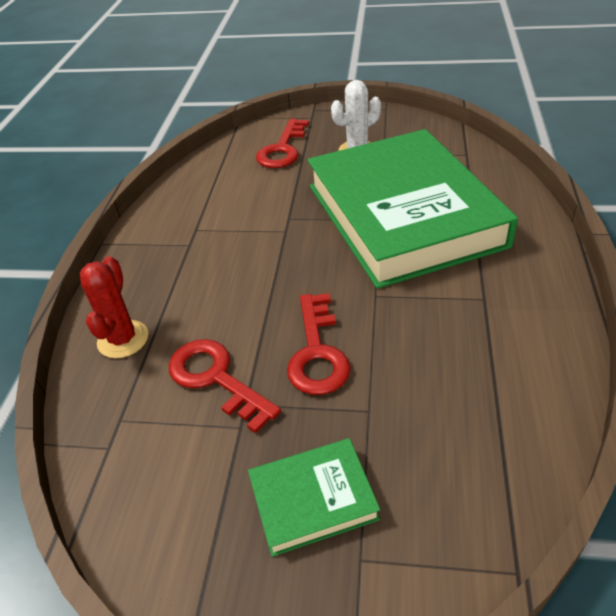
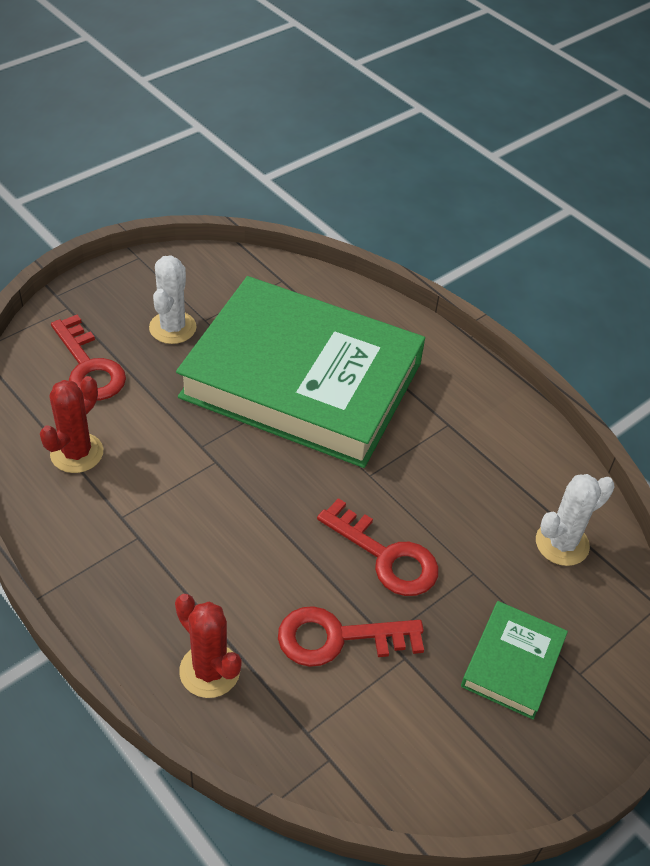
camera: 55 degrees left, 5 degrees up
none -> red cactus [40,376,103,473]
none -> white cactus [536,474,615,566]

